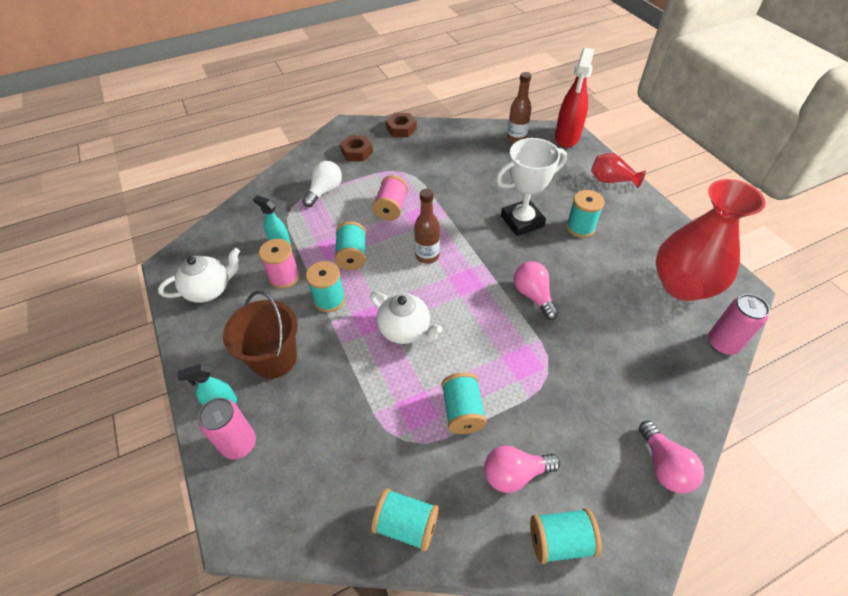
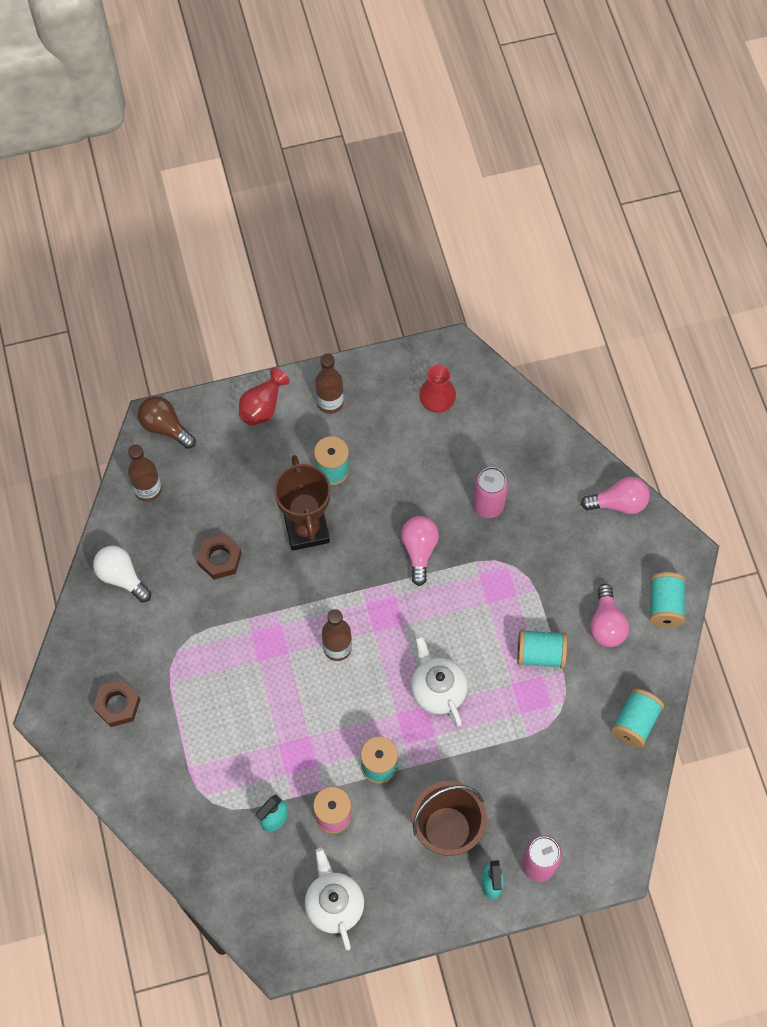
camera: 80 degrees left, 15 degrees up
white light bulb [302,161,342,207] -> white light bulb moved to [93,546,151,602]
turquoise spool [334,221,366,270] -> none
white teapot [370,291,442,344] -> white teapot turned 75 degrees counterclockwise [411,636,468,727]
pink spool [372,176,408,221] -> none
brown nut [386,113,417,137] -> brown nut moved to [197,534,242,580]
white trophy [496,138,567,236] -> brown trophy [274,455,331,551]
pink light bulb [514,261,559,320] -> pink light bulb turned 105 degrees clockwise [401,516,439,586]
red spray bottle [555,48,594,148] -> brown light bulb [138,396,196,449]
red vase [656,179,766,301] -> red vase [419,365,456,413], size x0.48
pink can [708,294,770,355] -> pink can moved to [473,467,508,518]
none -> brown bottle [315,354,344,414]

